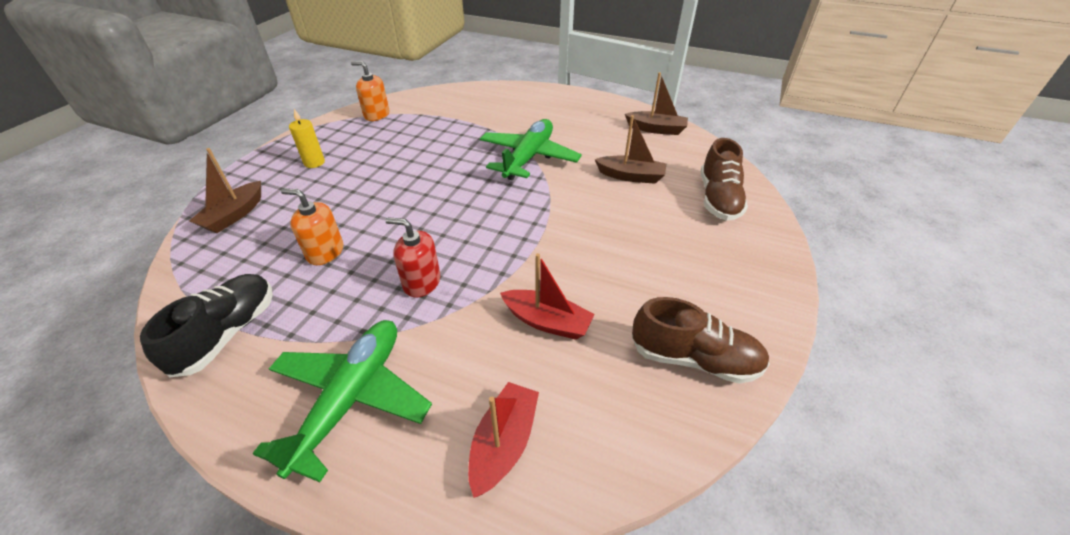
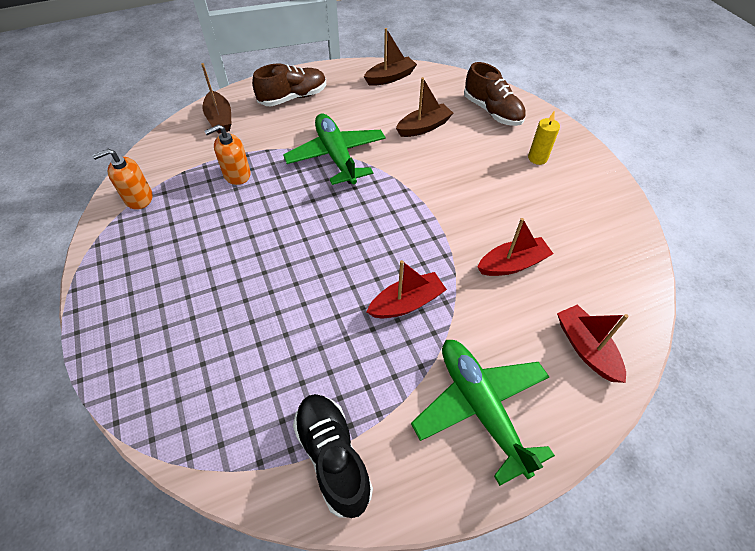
camera: 45 degrees left, 10 degrees up
brown boat [189,148,261,233] -> brown boat moved to [201,63,232,134]
orange soap dispenser [281,188,343,265] -> orange soap dispenser moved to [205,124,251,185]
yellow candle [289,109,325,168] -> yellow candle moved to [528,111,560,165]
red soap dispenser [386,217,440,298] -> red boat [367,260,447,318]
brown shoe [632,297,770,384] -> brown shoe moved to [252,63,326,106]

